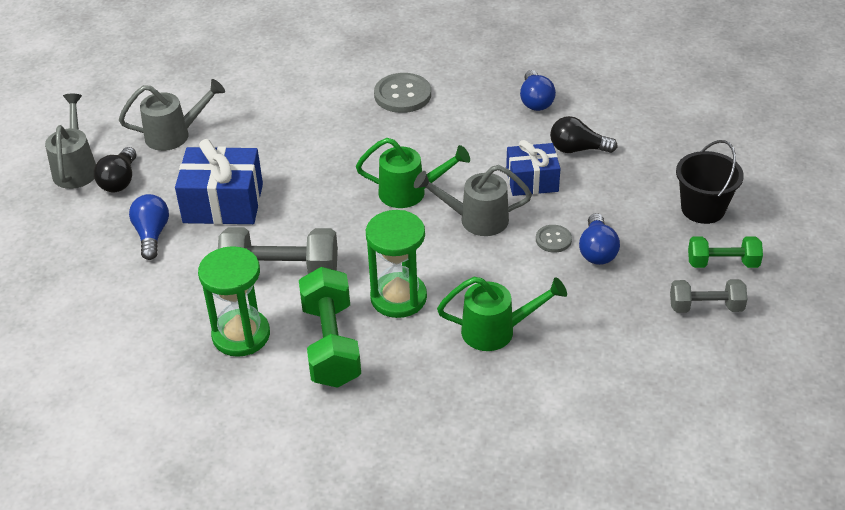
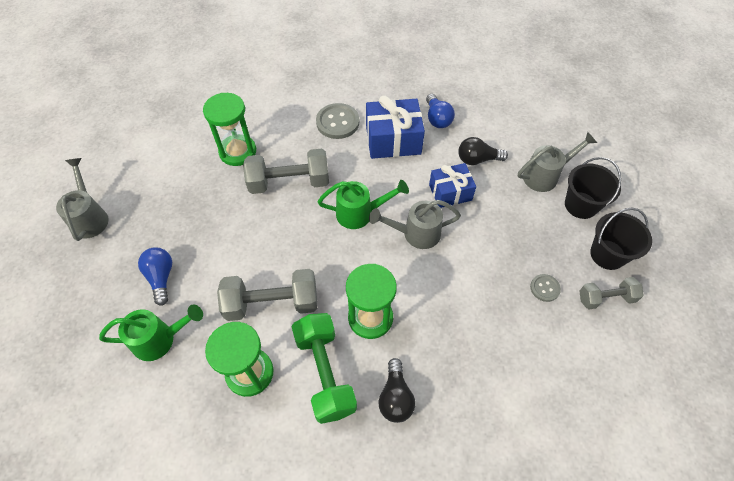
camera: 10 degrees left, 15 degrees up
black light bulb [94,147,136,192] -> black light bulb moved to [378,358,415,423]
grey watering can [119,79,225,151] -> grey watering can moved to [518,132,597,192]
blue gift [175,139,263,224] -> blue gift moved to [366,95,425,159]
green watering can [437,277,567,351] -> green watering can moved to [99,305,203,361]
grey button [536,225,572,253] -> grey button moved to [530,274,561,302]
blue light bulb [579,213,620,265] -> none
green dumbbell [688,236,763,268] -> black bucket [590,208,652,270]
none -> green hourglass [203,93,256,166]
none -> grey dumbbell [243,149,329,194]

